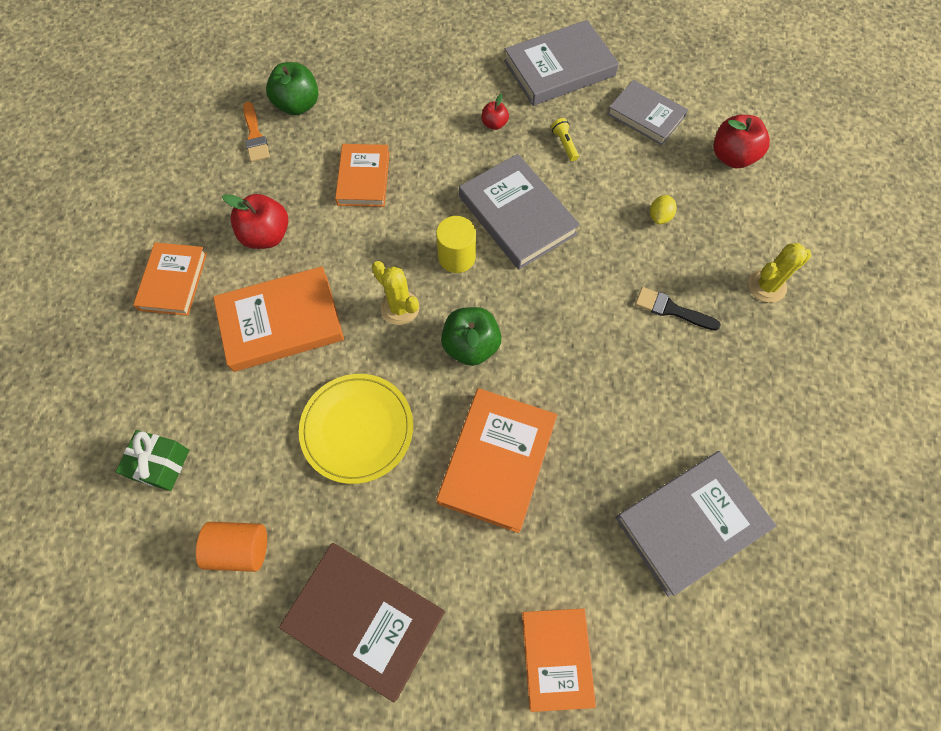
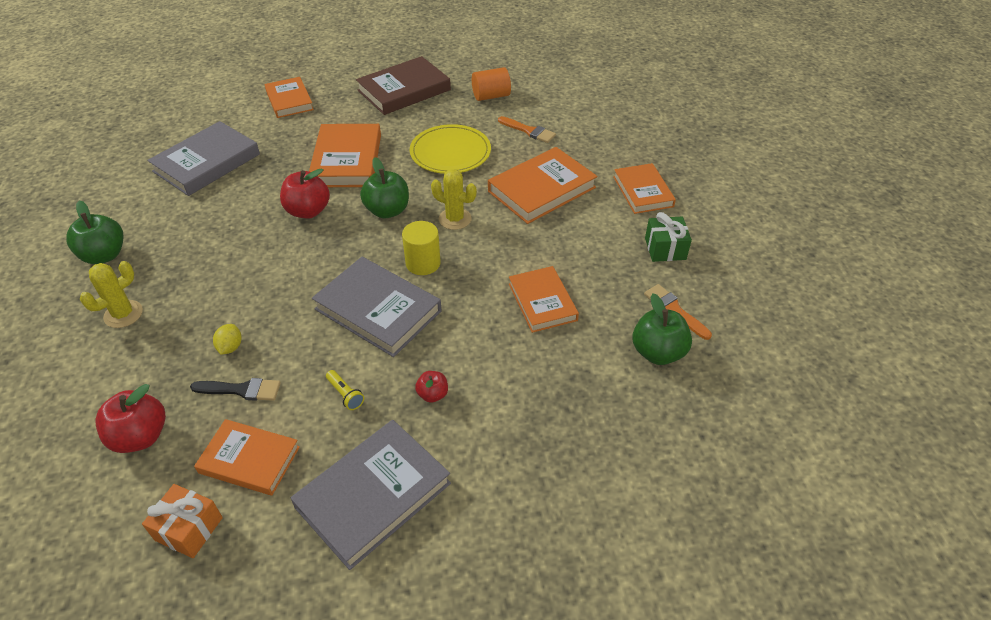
camera: 160 degrees right, 20 degrees down
green gift [116,430,189,491] -> green gift moved to [645,212,692,262]
red apple [222,194,288,249] -> red apple moved to [280,168,330,219]
brown book [279,543,445,703] -> brown book turned 45 degrees counterclockwise [356,56,451,115]
grey book [607,80,688,145] -> orange book [194,419,300,496]
black brush [635,287,721,331] -> black brush moved to [190,378,281,401]
none -> green apple [66,200,123,264]
none -> orange gift [142,484,223,558]
none -> orange brush [498,116,556,143]

